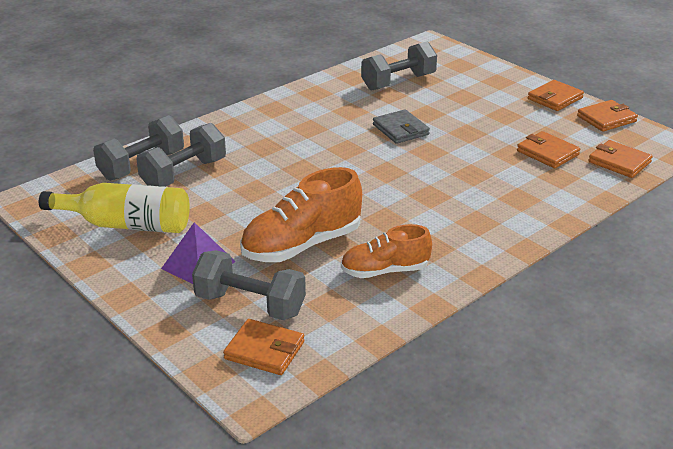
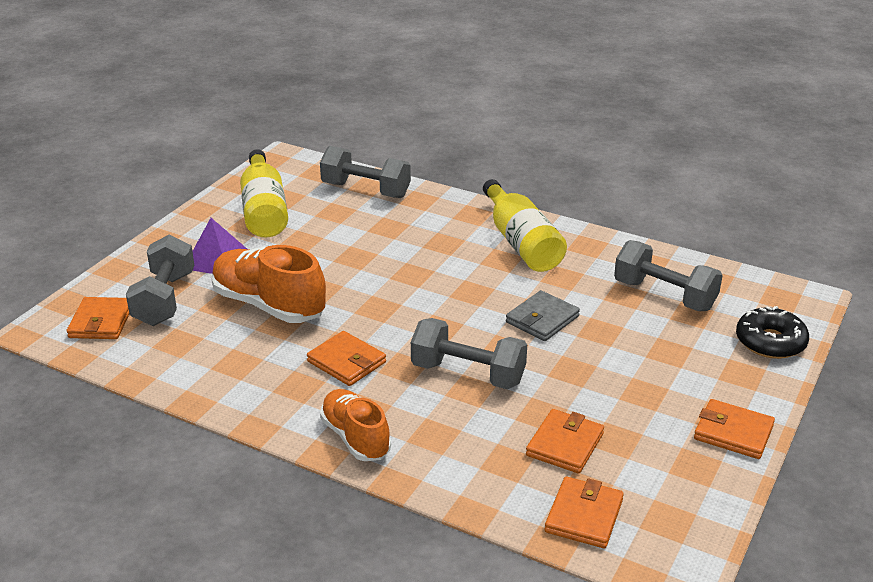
camera: 70 degrees right, 0 degrees up
grey dumbbell [136,123,226,187] -> grey dumbbell moved to [411,318,527,389]
orange shoe [341,224,432,278] -> orange shoe moved to [320,389,391,461]
orange wallet [577,100,638,132] -> orange wallet moved to [307,331,386,386]
none -> yellow bottle [483,179,567,272]
none -> black donut [736,306,809,359]

